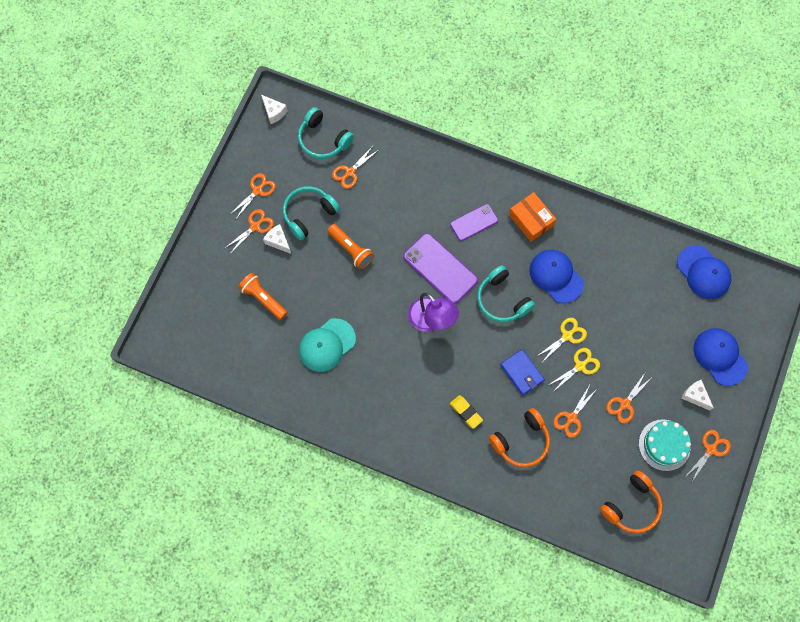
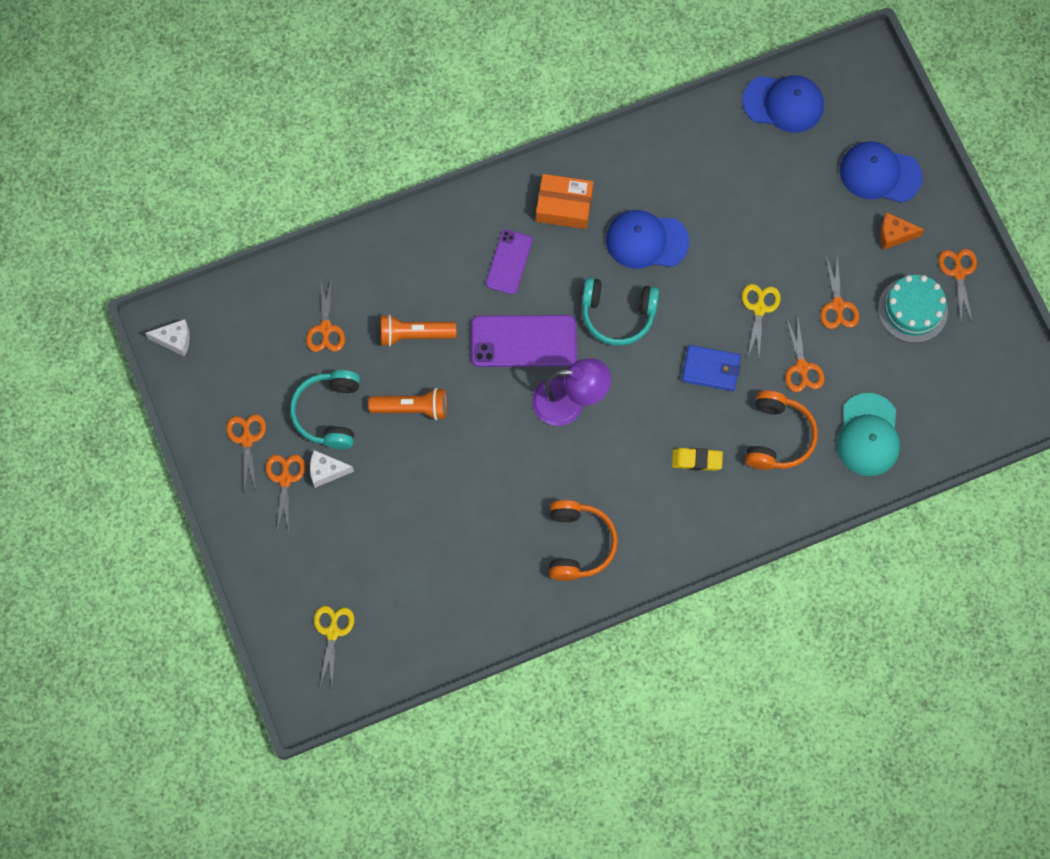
camera: 45 degrees left, 0 degrees up
orange flashlight [238,273,288,320] -> orange flashlight moved to [380,315,456,347]
turquoise headphones [298,107,354,159] -> none
turquoise cap [299,318,356,372] -> turquoise cap moved to [837,393,900,476]
yellow scissors [536,318,587,361] -> yellow scissors moved to [314,606,354,686]
orange headphones [600,471,663,534] -> orange headphones moved to [549,500,618,581]
white cheese [681,380,714,411] -> orange cheese [880,212,924,250]

